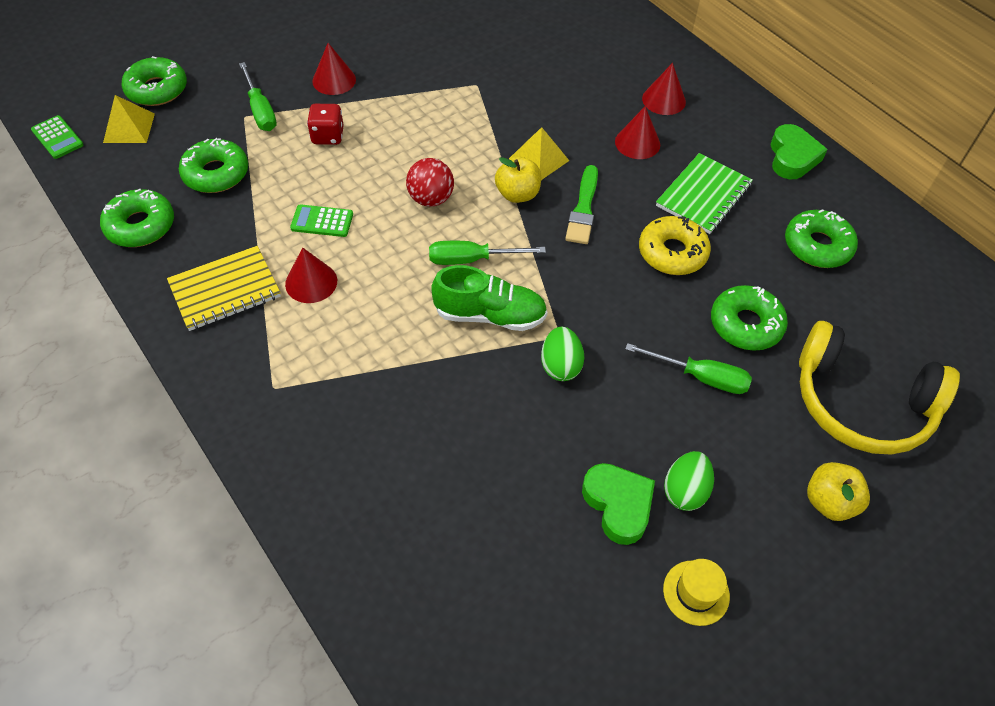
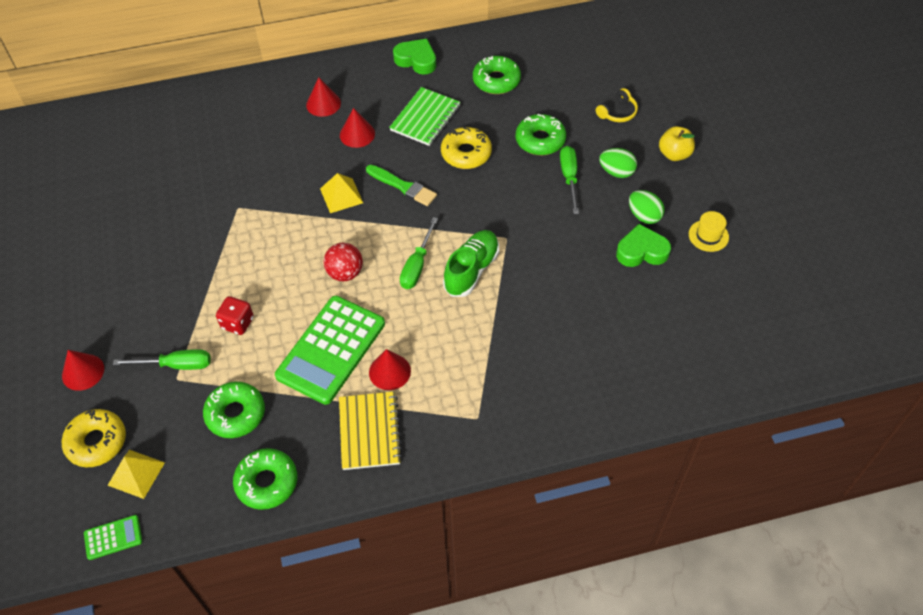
camera: 65 degrees left, 0 degrees up
green donut [121,56,187,106] -> yellow donut [62,409,126,467]
green calculator [290,204,353,237] -> green calculator [275,296,385,405], size x2.29
red cone [312,43,356,95] -> red cone moved to [62,350,104,391]
yellow apple [495,156,541,203] -> none
green egg [541,327,584,381] -> green egg moved to [599,148,637,178]
green screwdriver [625,343,752,394] -> green screwdriver turned 45 degrees counterclockwise [560,146,579,214]
green notebook [656,153,753,234] -> green notebook turned 60 degrees clockwise [389,87,461,146]
yellow headphones [799,321,960,455] -> yellow headphones [596,88,638,122], size x0.44

